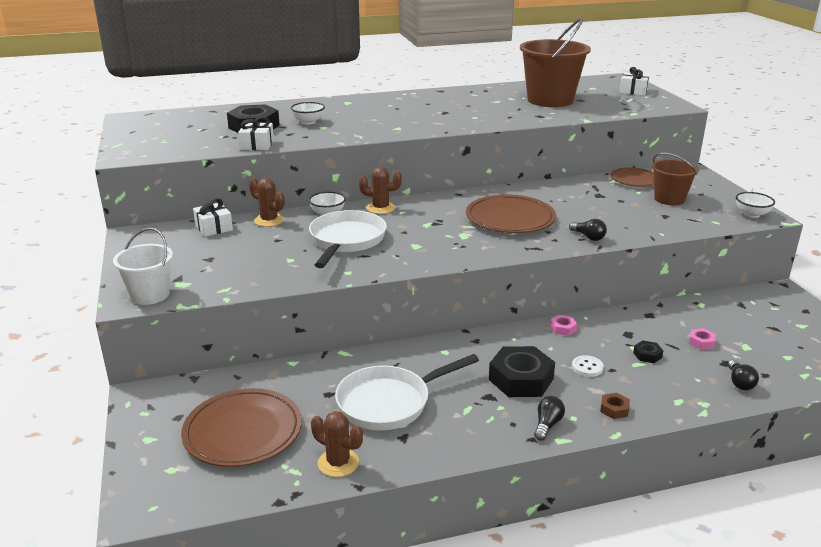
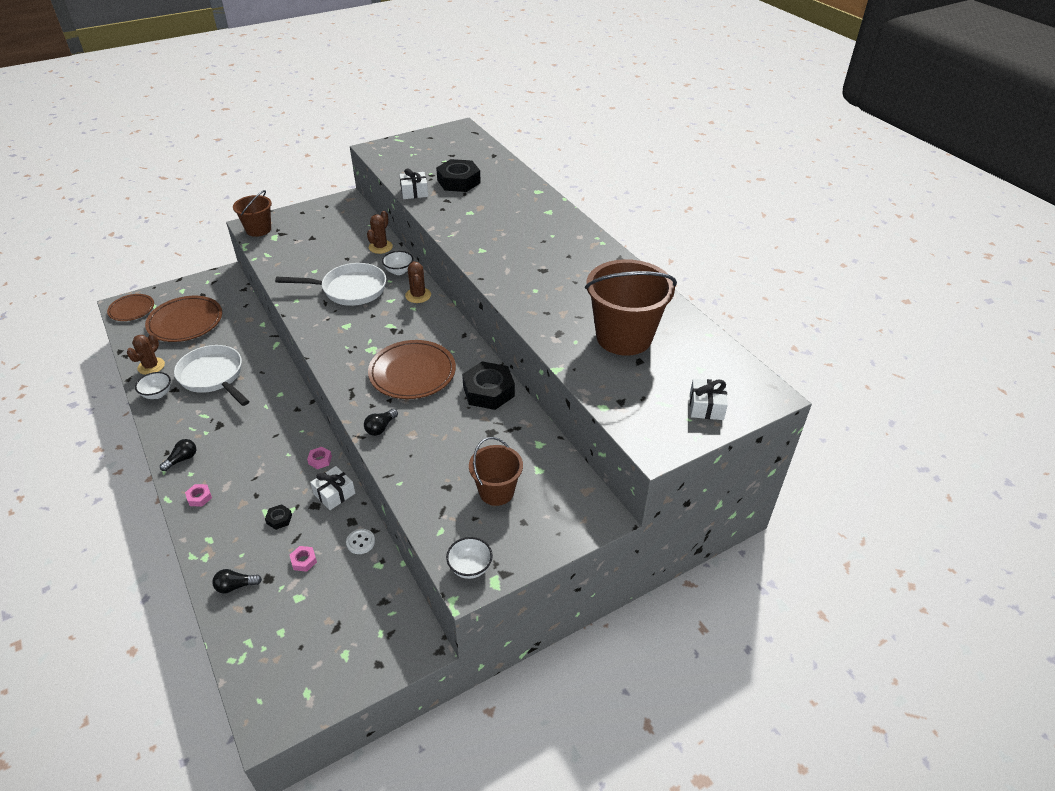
camera: 75 degrees right, 15 degrees up
white bucket [113,228,173,305] -> brown bucket [233,190,272,237]
white gift [193,198,233,237] -> white gift moved to [310,466,355,510]
white bowl [291,102,325,124] -> white bowl moved to [135,372,171,399]
black nut [489,346,555,397] -> black nut moved to [462,361,515,410]
black light bulb [534,396,565,441] -> black light bulb turned 60 degrees counterclockwise [160,439,196,471]
white button [572,355,604,377] -> white button moved to [346,529,375,554]
brown nut [600,393,630,419] -> pink nut [185,484,212,507]
brown plate [610,167,654,187] -> brown plate moved to [107,294,154,321]

